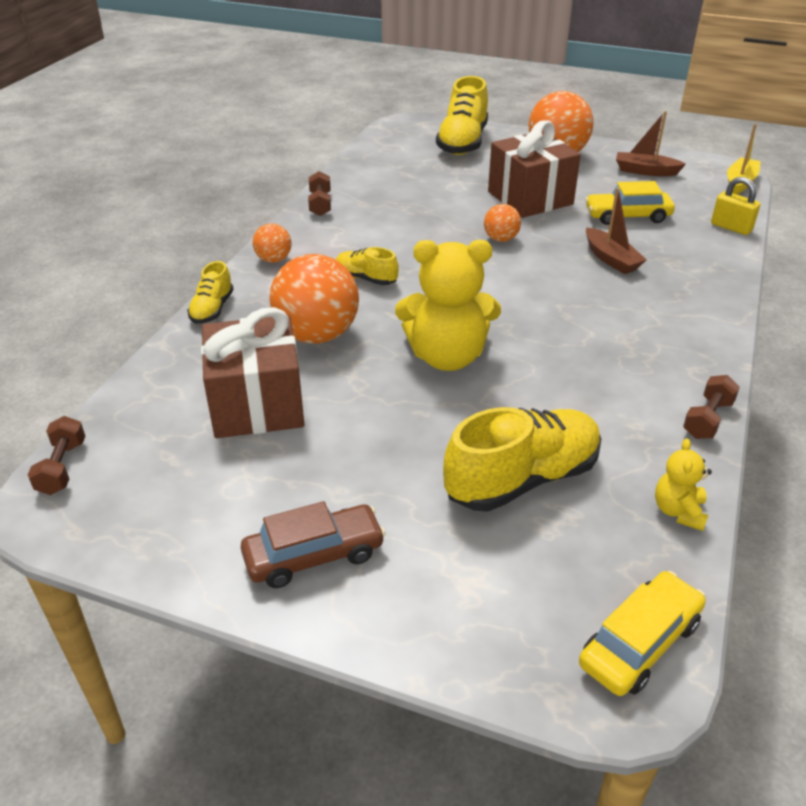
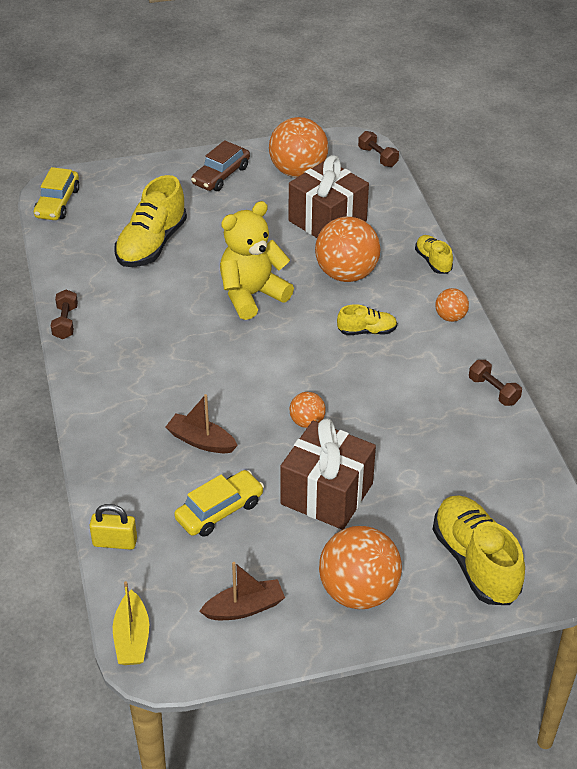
camera: 145 degrees right, 5 degrees up
yellow teddy bear [655,438,712,531] -> none
none -> orange ball [269,117,328,178]

